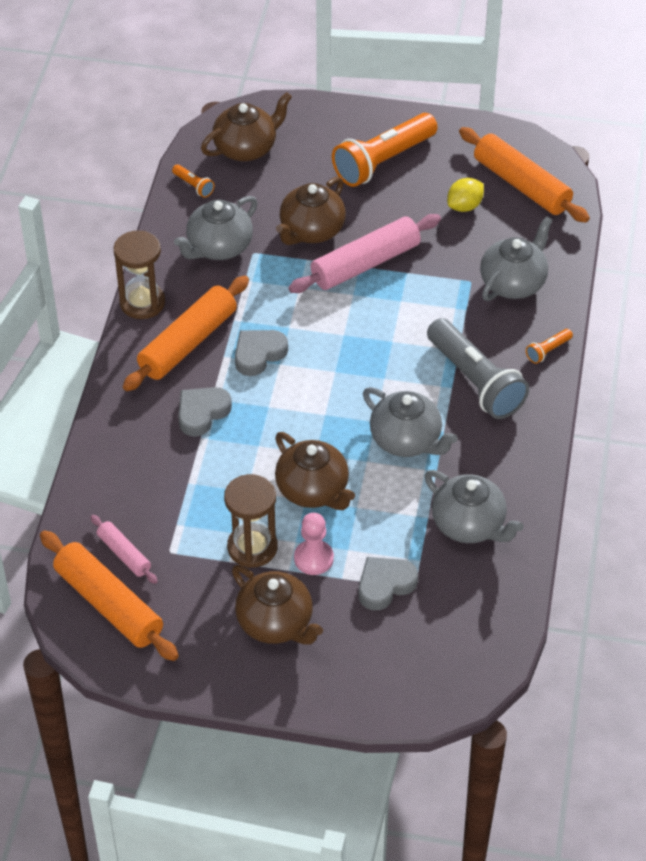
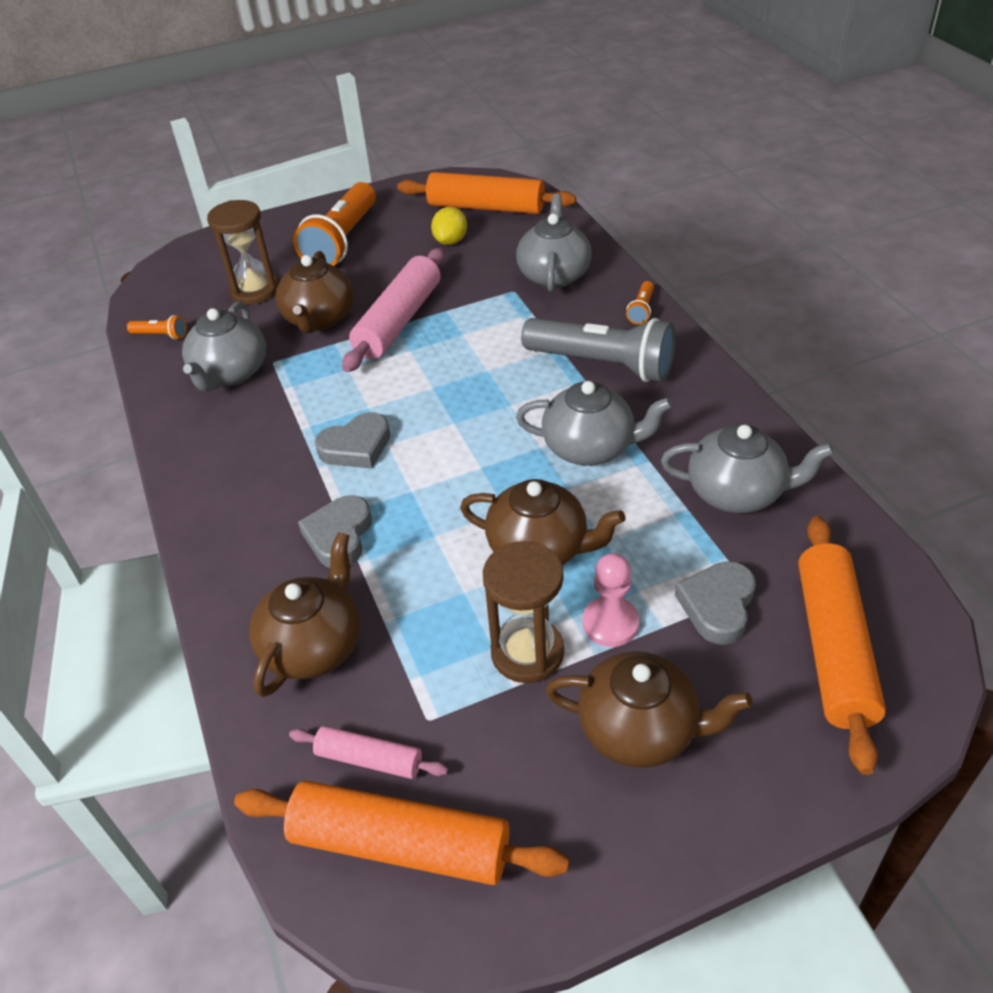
camera: 30 degrees left, 5 degrees down
brown hourglass [113,230,165,319] -> brown hourglass moved to [207,200,279,305]
orange rolling pin [123,276,249,391] -> orange rolling pin moved to [798,516,886,775]
brown teapot [201,92,292,161] -> brown teapot moved to [249,532,360,697]
grey heart [235,330,288,376] -> grey heart turned 135 degrees counterclockwise [315,412,390,468]

